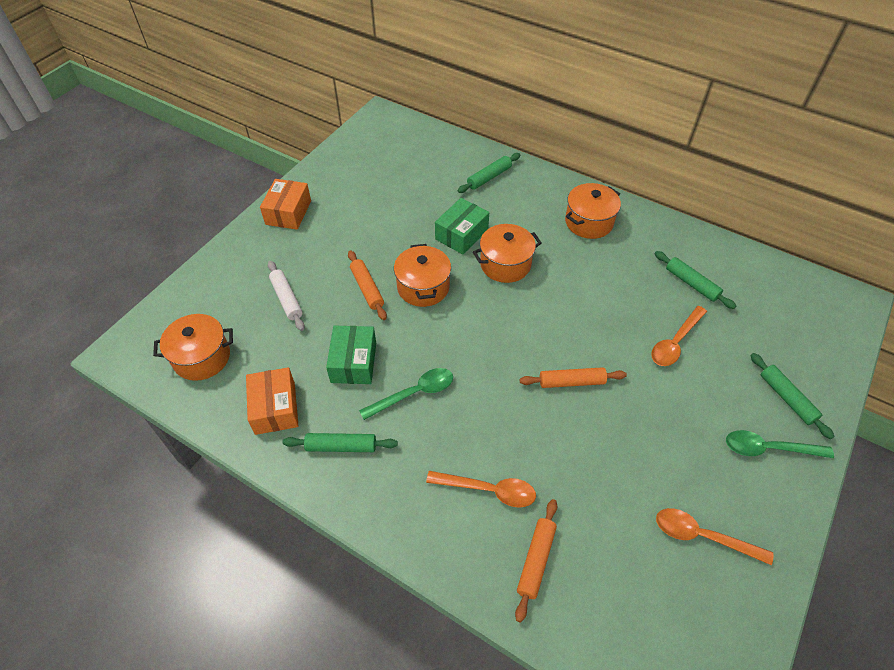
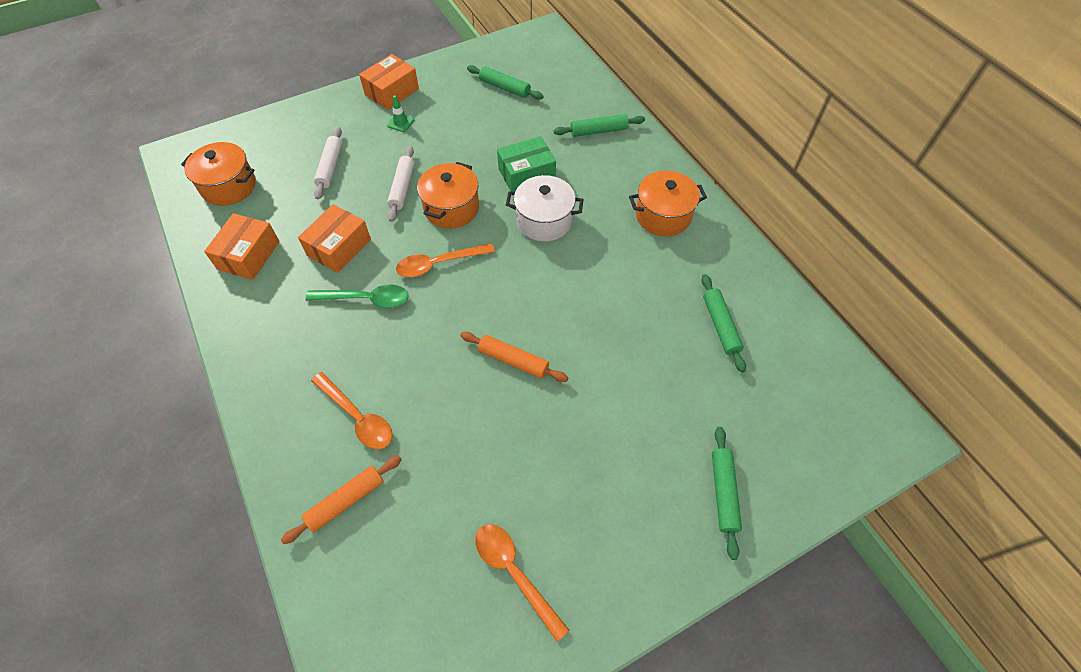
camera: 30 degrees right, 5 degrees up
green rolling pin [283,433,398,452] -> green rolling pin moved to [467,65,544,100]
green box [326,326,376,384] -> orange box [298,204,371,273]
orange rolling pin [348,250,387,320] -> white rolling pin [387,146,415,222]
orange pot [473,224,542,283] -> white pot [506,175,584,242]
orange spoon [651,306,707,366] -> orange spoon moved to [396,243,495,277]
green spoon [726,430,834,458] -> none
none -> green traffic cone [387,95,414,132]

